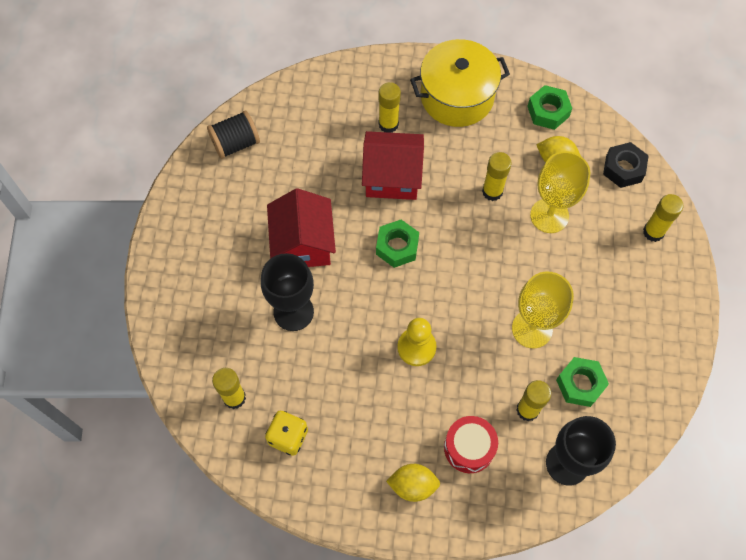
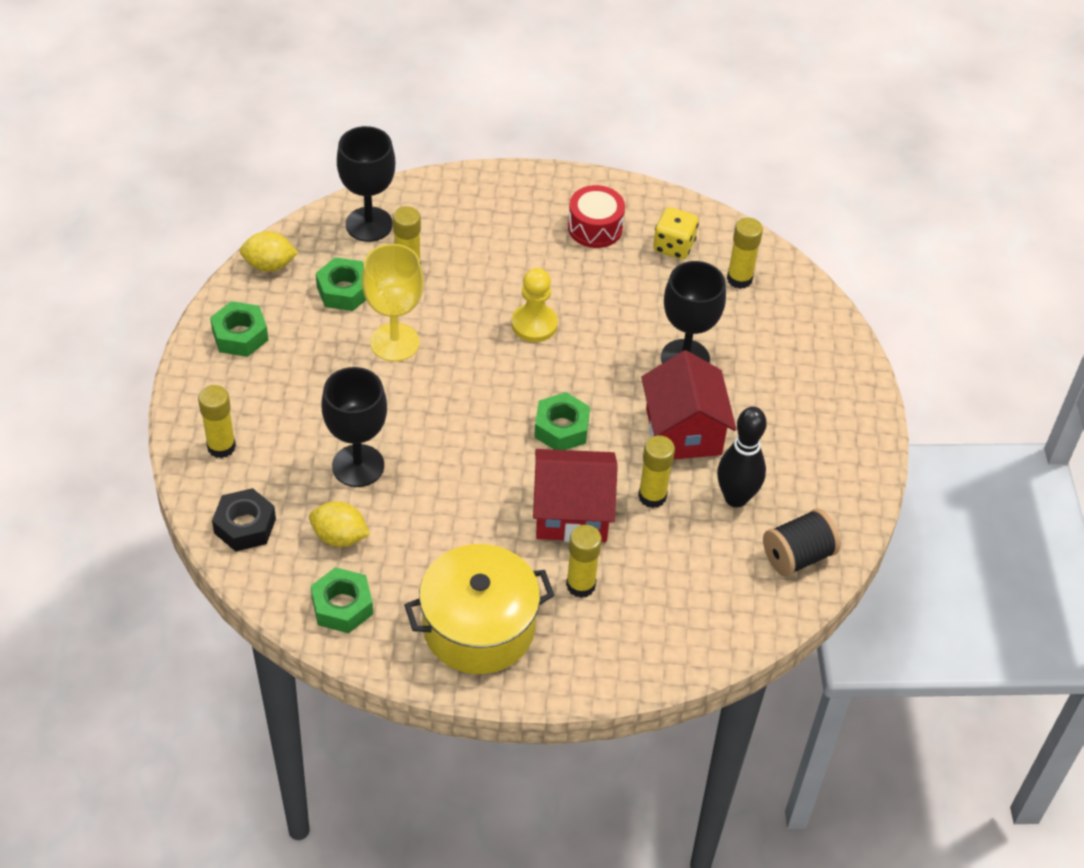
camera: 175 degrees right, 15 degrees down
yellow lemon [386,464,440,502] -> yellow lemon moved to [240,231,298,272]
red drum [444,416,498,473] -> red drum moved to [568,185,625,248]
yellow glue stick [482,152,512,201] -> yellow glue stick moved to [638,435,675,508]
yellow goblet [530,151,590,233] -> black goblet [322,367,387,487]
none -> green nut [210,301,268,357]
none -> black bowling pin [717,407,767,507]

